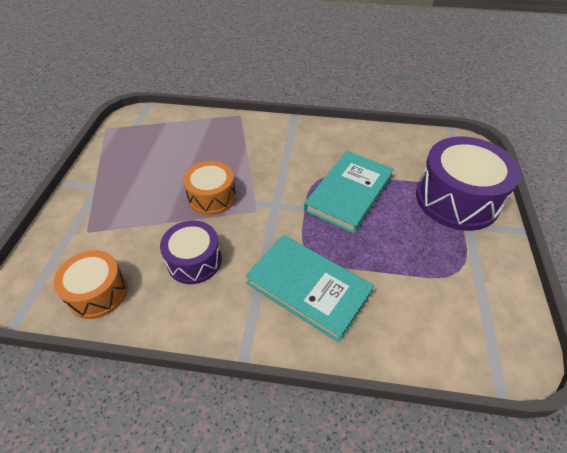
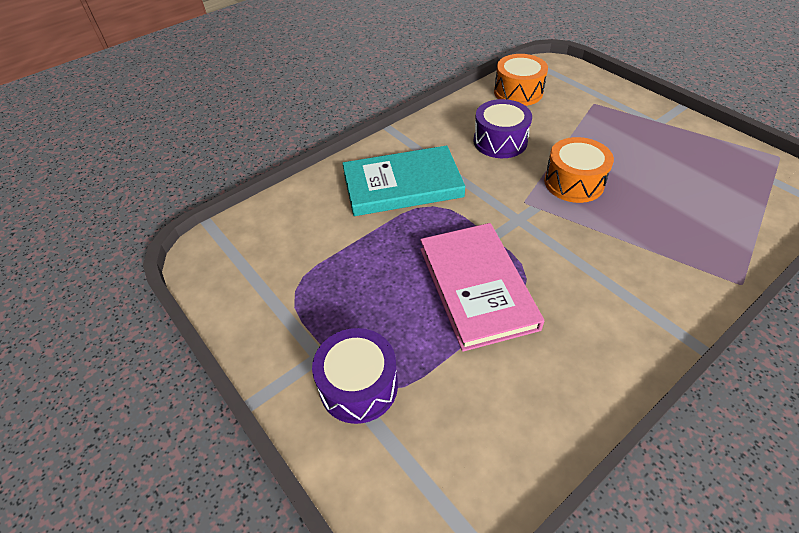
camera: 135 degrees right, 0 degrees up
turquoise book [304,151,394,234] -> pink book [420,223,544,352]
purple drum [416,137,521,231] -> purple drum [312,328,398,424], size x0.59

